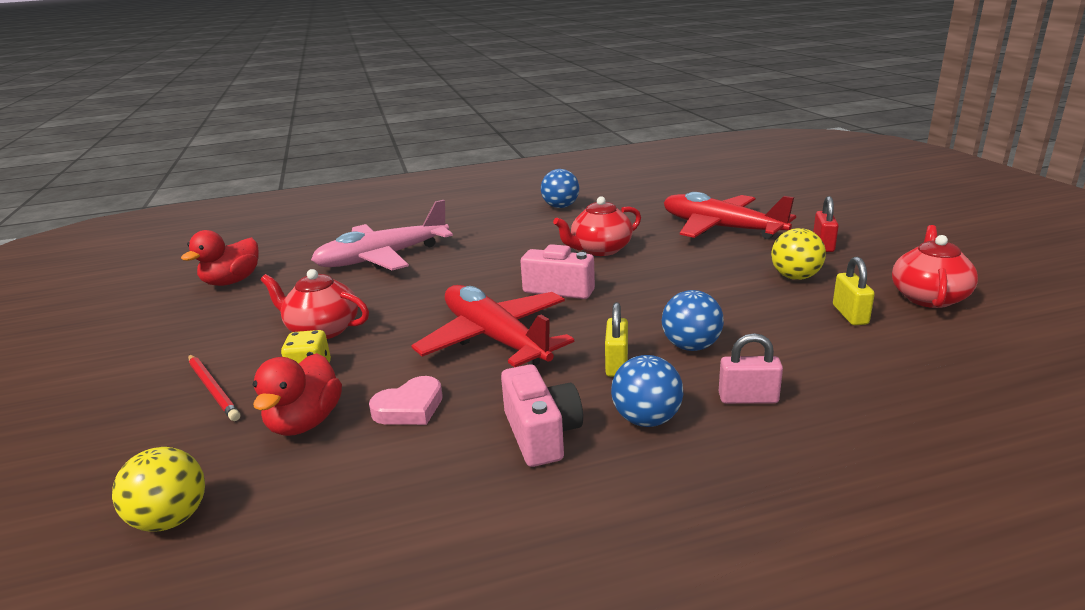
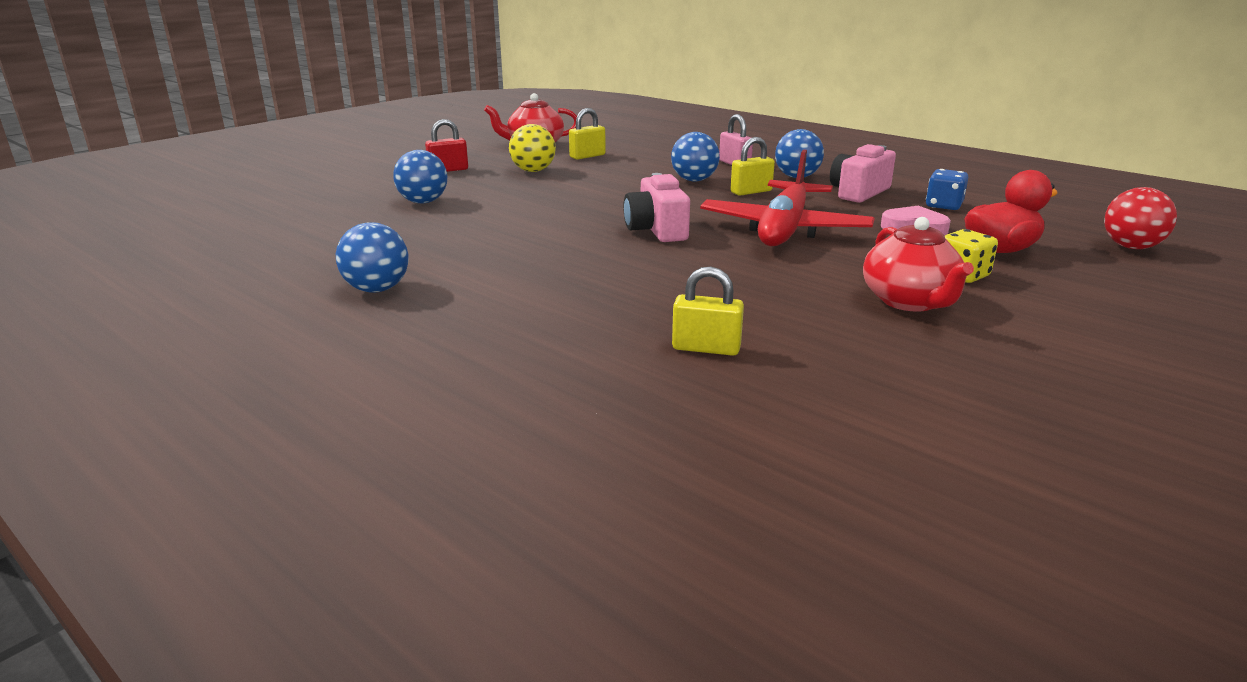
camera: 125 degrees left, 0 degrees up
yellow ball [112,447,205,531] -> red ball [1104,187,1177,249]
red duck [181,230,259,286] -> none
red pencil [188,355,240,421] -> none
pink plane [311,200,453,270] -> yellow padlock [672,266,744,356]
red teapot [553,196,641,256] -> none
red plane [664,192,796,239] -> blue ball [393,150,447,203]
none -> blue dice [926,169,968,210]

